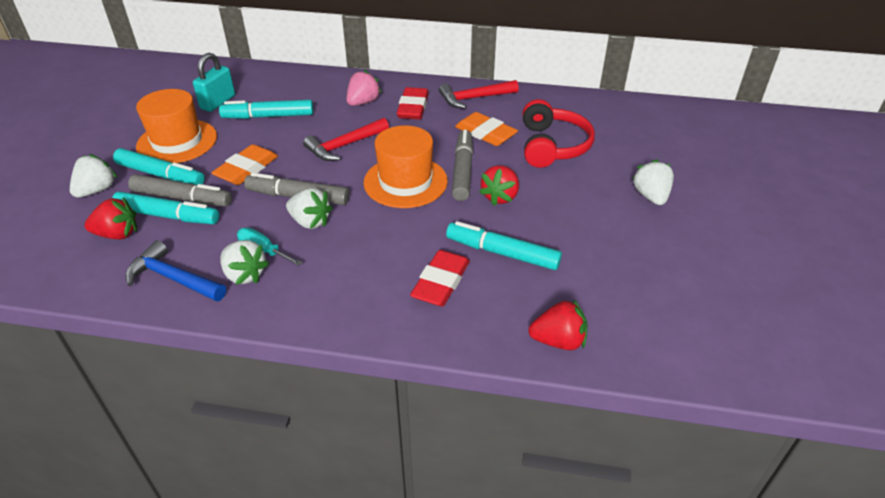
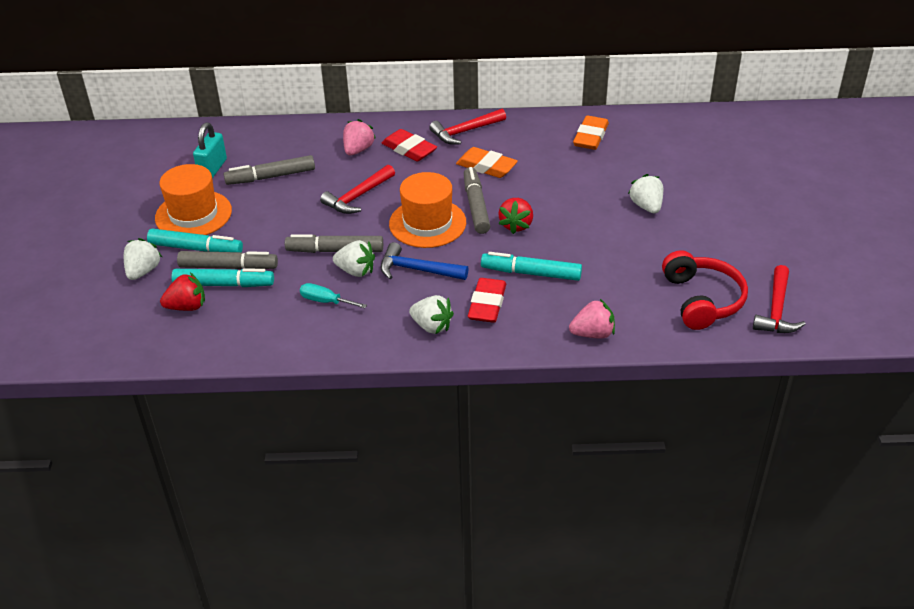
camera: 10 degrees left, 0 degrees up
blue hammer [126,240,226,302] -> blue hammer moved to [381,242,469,280]
orange eraser [211,144,278,185] -> orange eraser moved to [573,116,609,150]
turquoise marker [219,100,314,119] -> grey marker [224,155,315,185]
white strawberry [220,240,269,285] -> white strawberry moved to [409,295,454,334]
red eraser [397,87,429,120] -> red eraser turned 45 degrees counterclockwise [382,129,437,161]
red headphones [523,99,595,168] -> red headphones moved to [662,250,748,330]
red strawberry [528,299,588,350] -> pink strawberry [569,299,615,339]
none -> red hammer [753,265,806,333]

